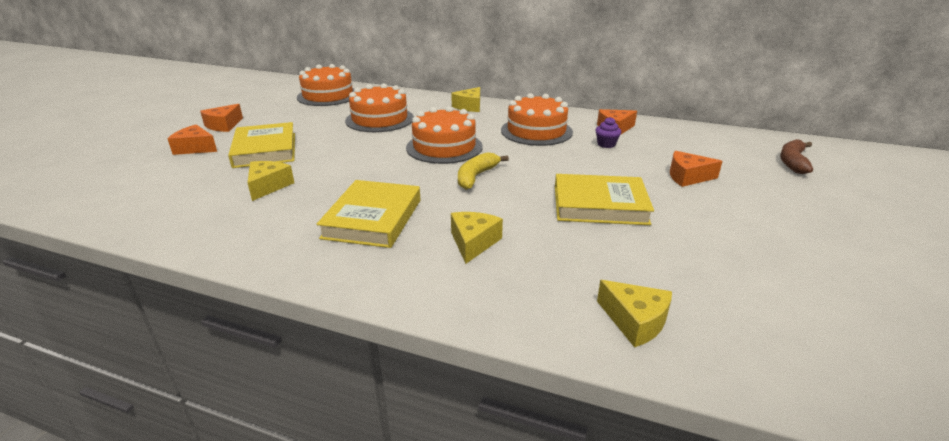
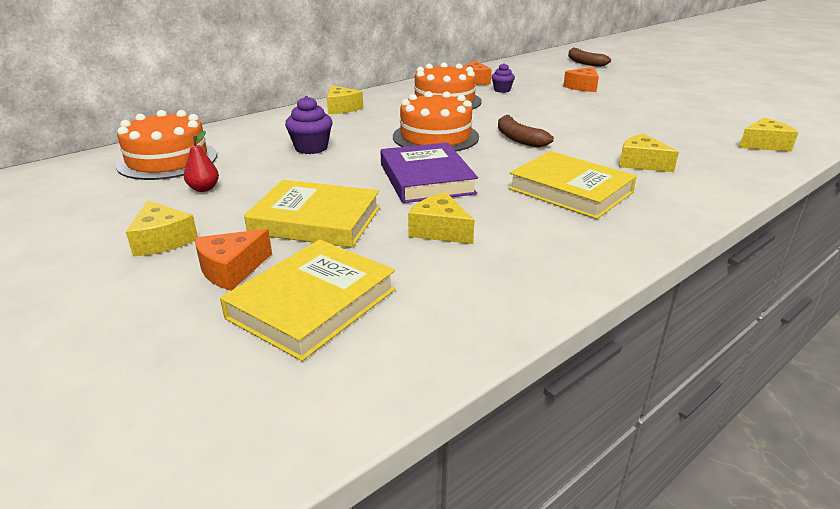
camera: 60 degrees left, 0 degrees up
orange cheese [200,104,243,132] -> yellow cheese [126,200,198,256]
orange cake [345,83,414,132] -> purple cupcake [285,96,332,154]
yellow banana [458,152,509,190] -> brown banana [498,115,554,147]
yellow book [555,174,654,225] -> yellow book moved to [220,240,395,361]
none -> red pear [184,131,219,192]
none -> purple book [380,142,478,203]

